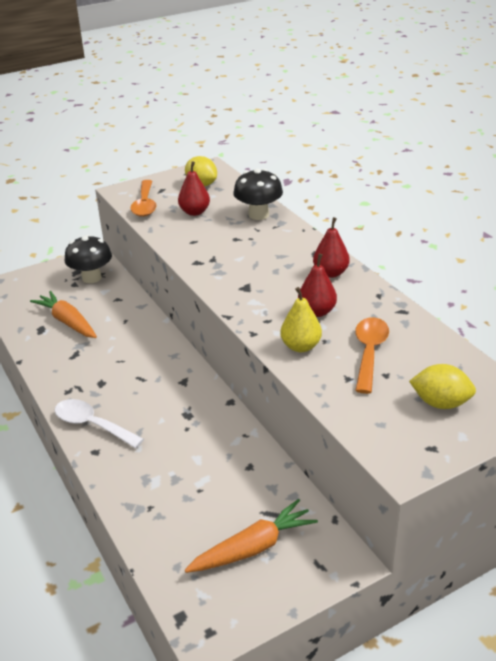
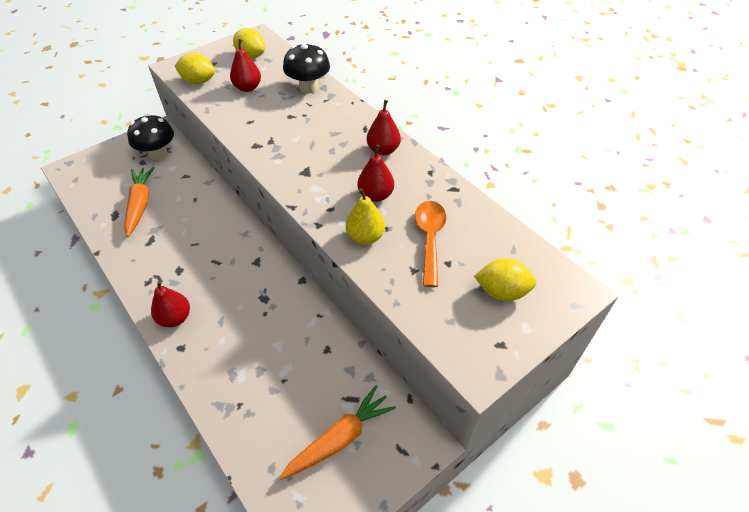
camera: 10 degrees left, 15 degrees up
orange carrot [30,291,97,338] -> orange carrot turned 45 degrees clockwise [124,167,154,237]
white spoon [54,399,144,448] -> red pear [151,280,190,327]
orange spoon [130,180,156,217] -> yellow lemon [175,53,215,84]

